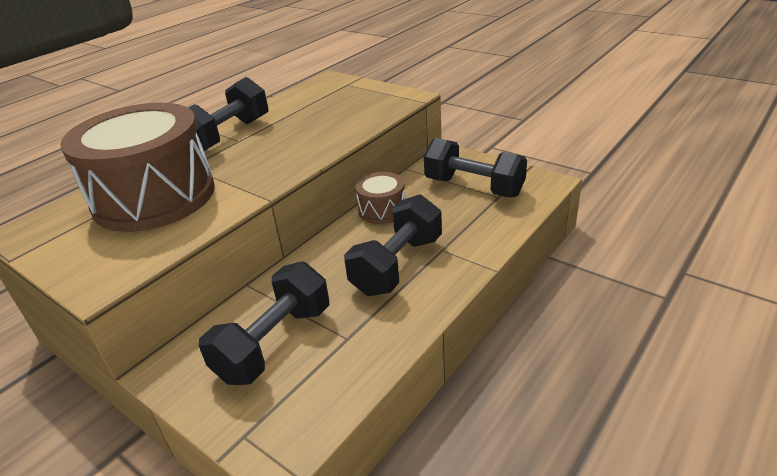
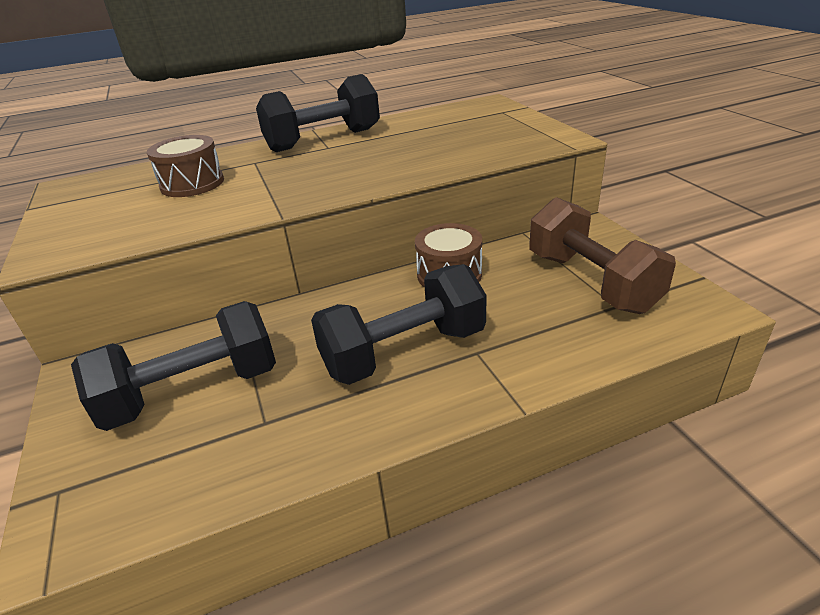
camera: 30 degrees right, 0 degrees up
brown drum [60,103,215,232] -> brown drum [147,135,224,197], size x0.46
black dumbbell [424,138,527,197] -> brown dumbbell [529,197,676,314]

